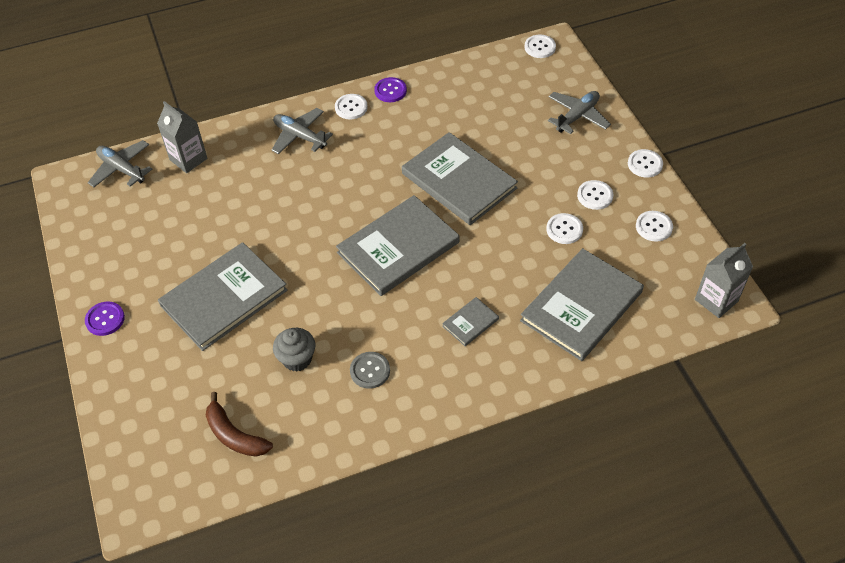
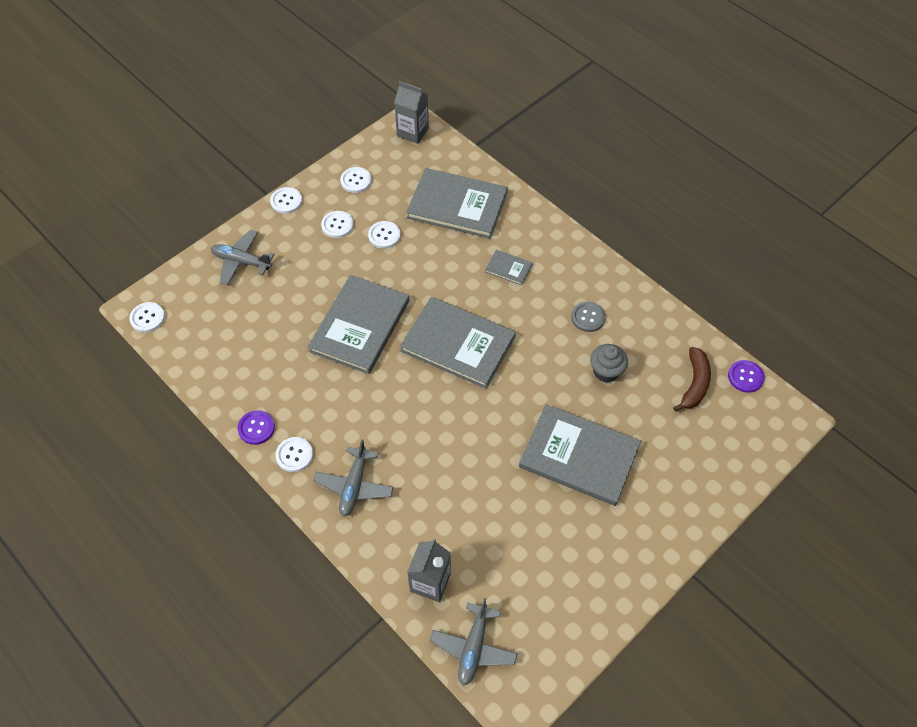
camera: 115 degrees left, 5 degrees up
purple button [85,301,125,336] -> purple button moved to [728,360,765,393]

